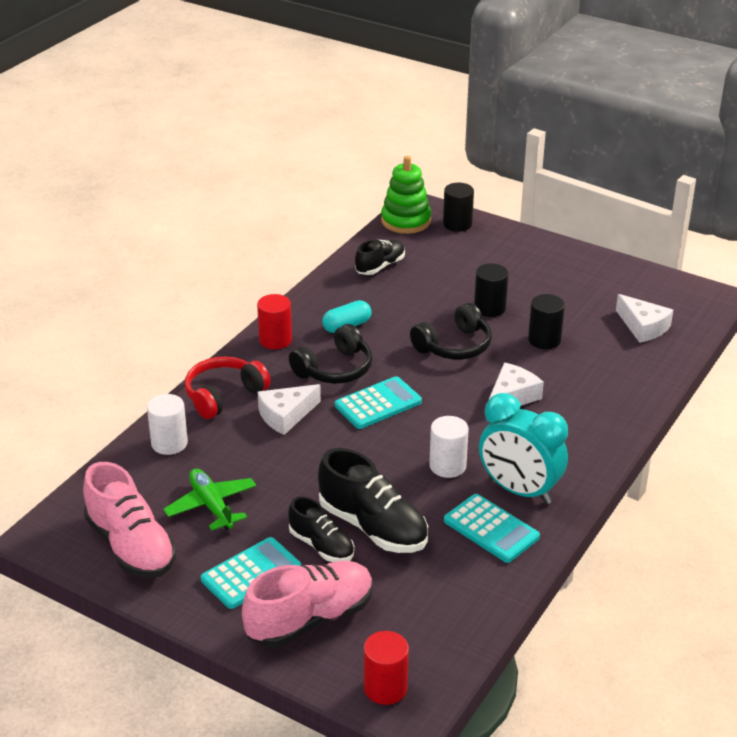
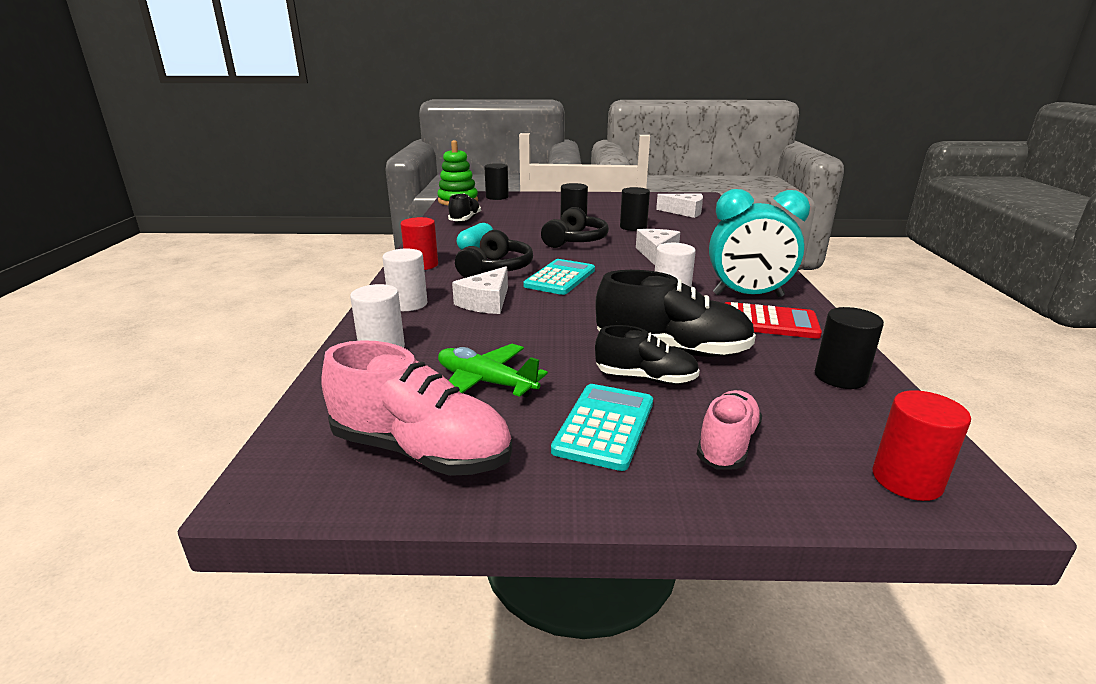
camera: 30 degrees left, 10 degrees down
red headphones [185,357,271,419] -> white cylinder [382,249,427,311]
pink shoe [242,561,373,647] -> pink shoe [697,390,762,470], size x0.61
turquoise calculator [444,494,540,563] -> red calculator [725,302,822,339]
none -> black cylinder [815,307,884,389]

